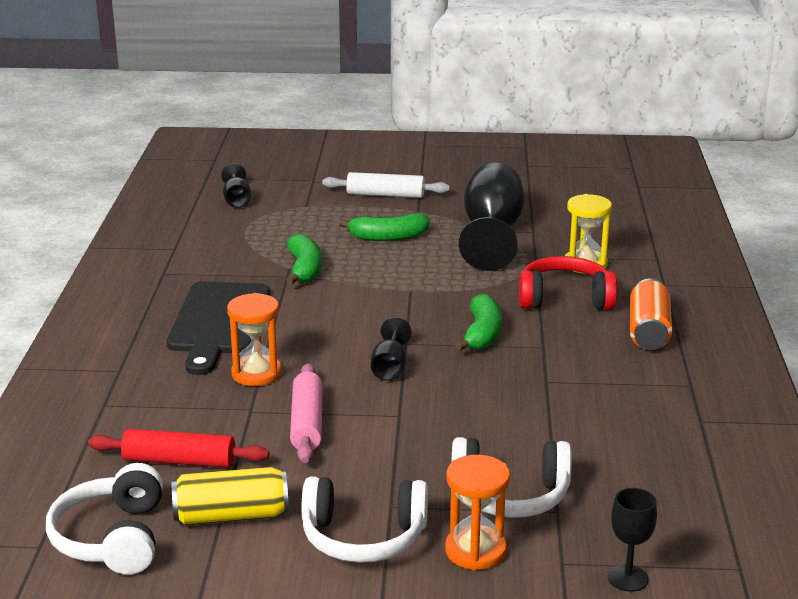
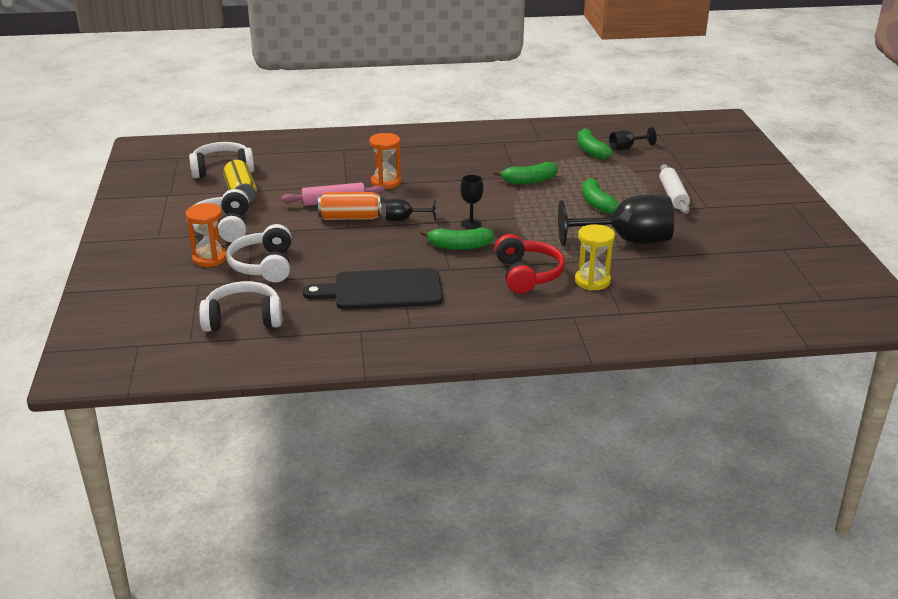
camera: 80 degrees right, 5 degrees up
red rolling pin [88,429,269,468] -> none
black cutting board [166,281,270,375] -> black cutting board moved to [302,268,443,310]
black goblet [608,488,657,592] -> black goblet moved to [460,175,483,229]
orange can [630,278,672,350] -> orange can moved to [318,192,381,220]
none -> white headphones [199,281,282,332]
none -> green banana [577,128,613,160]

